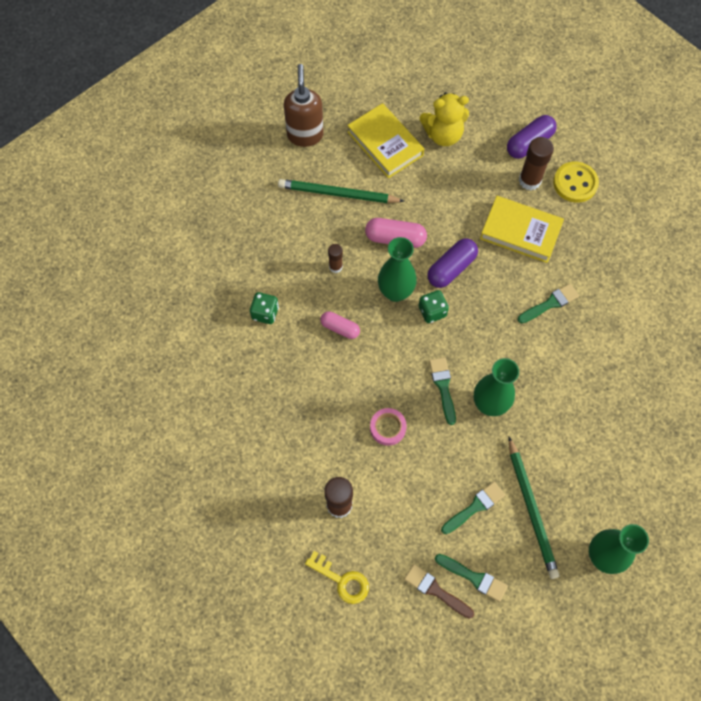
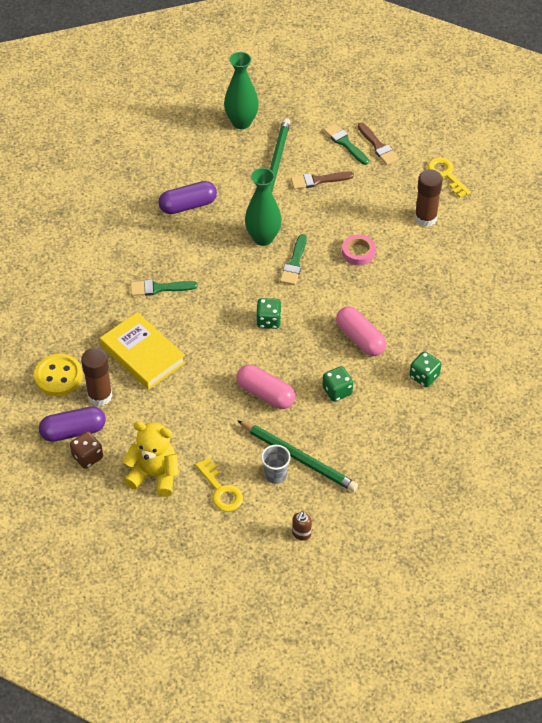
camera: 155 degrees left, 15 degrees down
brown soap dispenser [284,64,324,147] -> brown soap dispenser [292,511,312,540], size x0.45
pink capsule [320,311,360,339] -> pink capsule [336,306,386,356], size x1.52
brown glue stick [328,244,343,273] -> green dice [322,366,353,402]
yellow book [347,103,424,178] -> yellow key [195,458,243,511]
green vase [378,237,417,302] -> none
purple capsule [427,238,478,288] -> purple capsule moved to [158,181,217,214]
green brush [441,482,505,534] -> brown brush [291,171,354,189]
none -> brown dice [70,431,103,469]
none -> grey cup [261,445,291,484]

